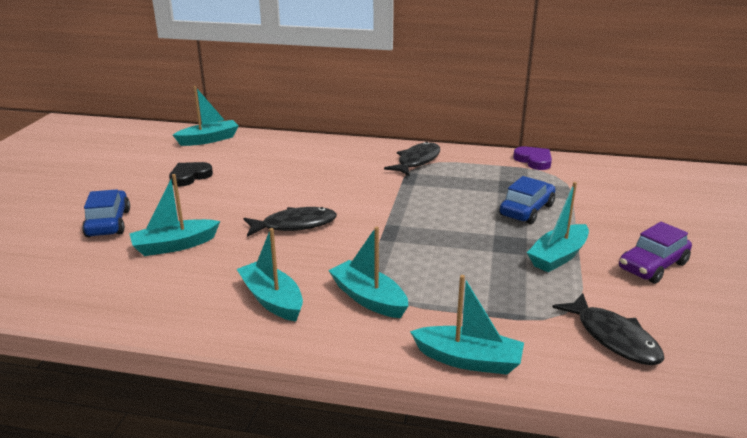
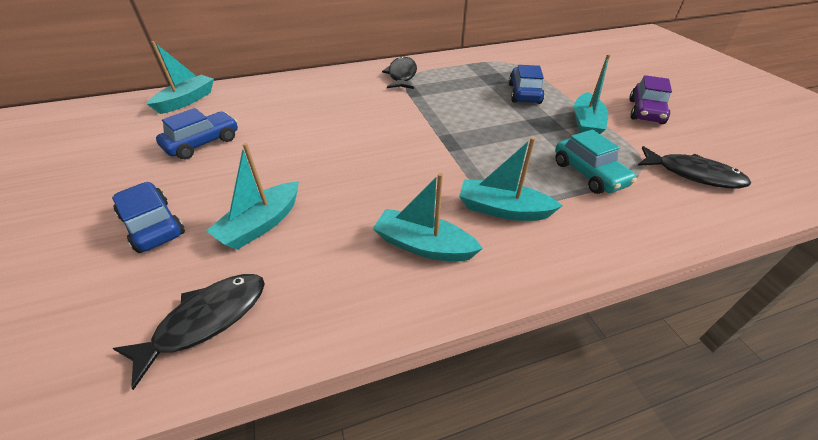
camera: 30 degrees left, 15 degrees up
black heart [169,162,213,187] -> blue car [156,108,238,159]
black fish [243,207,337,237] -> black fish moved to [112,274,265,390]
turquoise boat [410,275,524,375] -> none
purple heart [513,146,552,170] -> none
none -> turquoise car [555,130,637,194]

